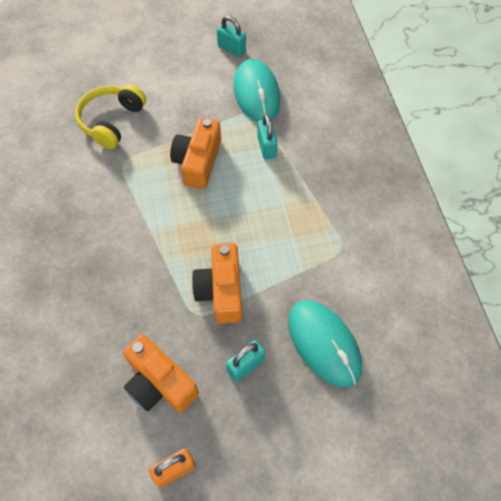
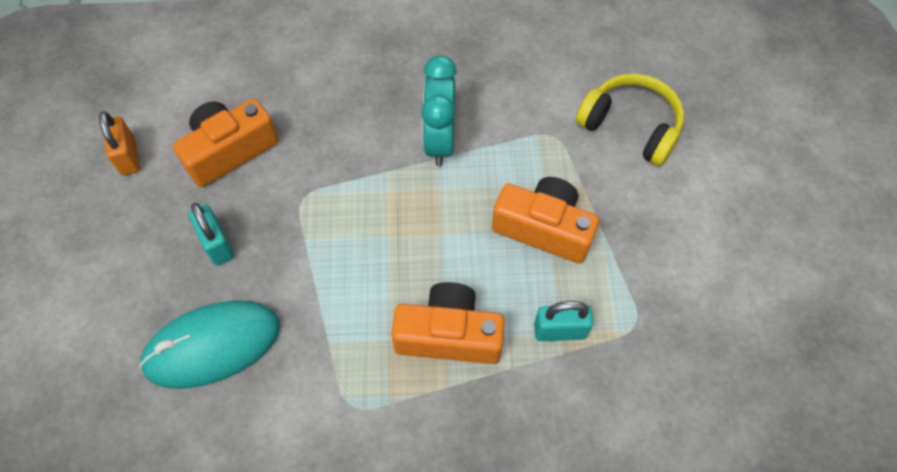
camera: 100 degrees right, 0 degrees up
orange camera [192,243,242,324] -> orange camera moved to [391,282,505,364]
turquoise padlock [217,15,246,57] -> none
turquoise mouse [234,59,280,122] -> none
none -> turquoise clock [421,55,457,166]

